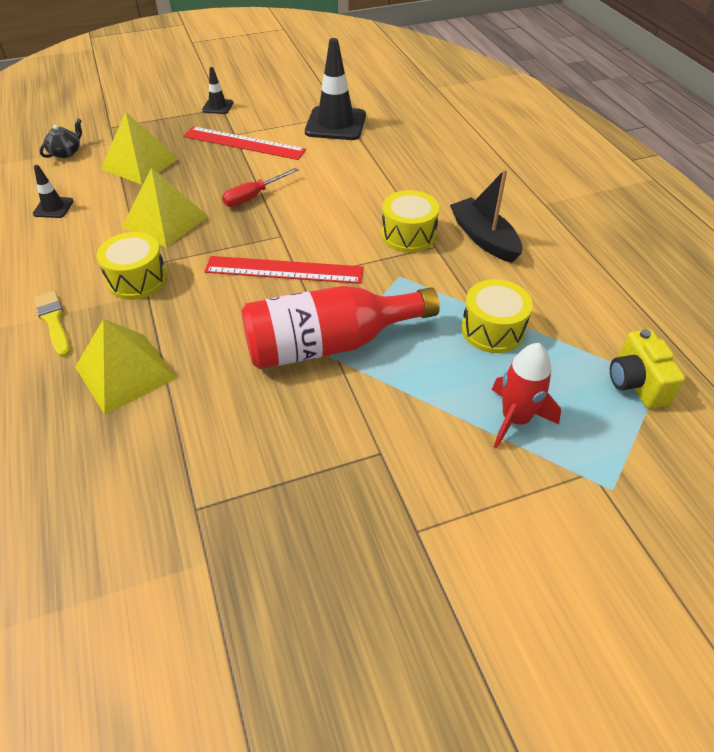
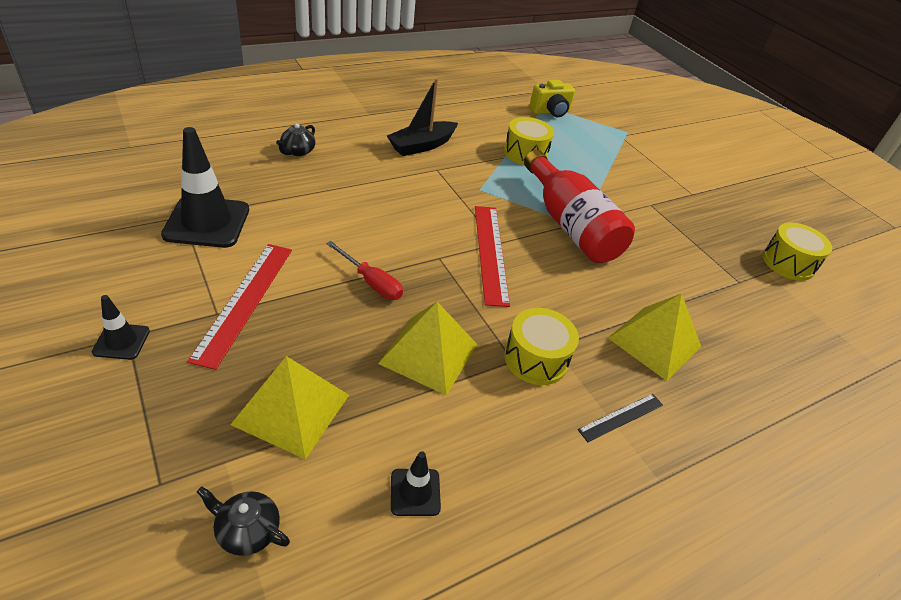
camera: 105 degrees left, 5 degrees down
yellow brush [34,291,70,357] -> black ruler [578,394,663,442]
yellow drum [382,190,439,253] -> yellow drum moved to [763,222,832,281]
red rocket [492,343,561,449] -> none
none -> black teapot [276,123,316,156]

